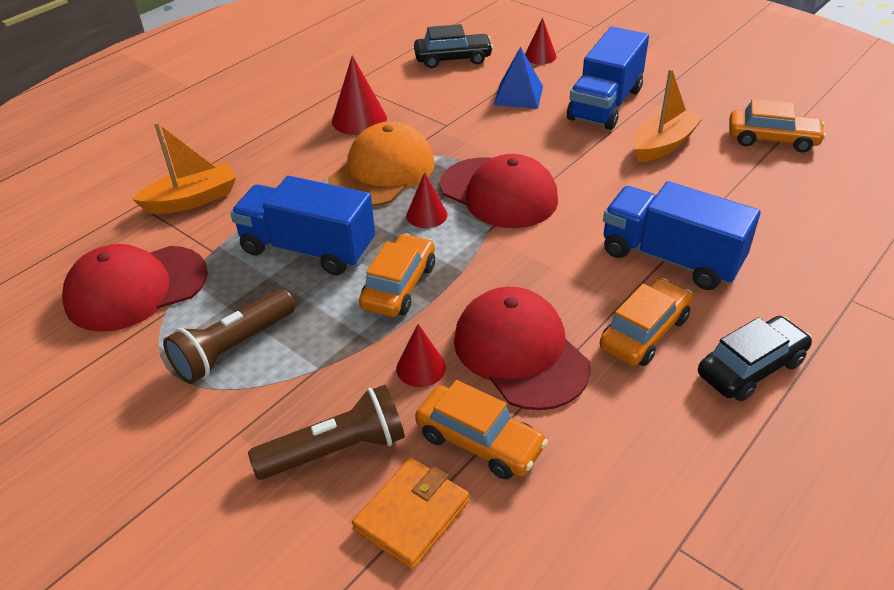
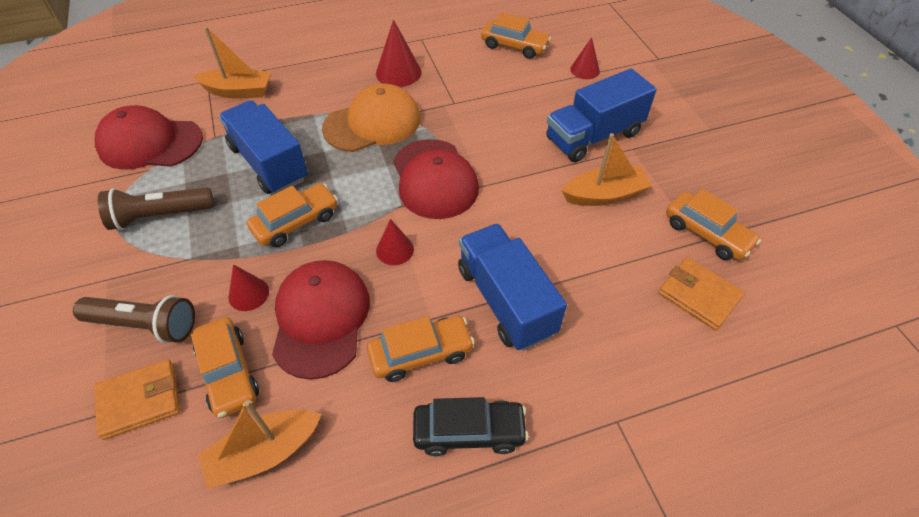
camera: 30 degrees right, 10 degrees up
red cone [406,172,447,228] -> red cone moved to [376,219,414,265]
black car [414,24,493,68] -> orange car [481,12,551,59]
blue pyramid [494,47,543,109] -> none
none -> orange boat [198,400,322,489]
none -> orange wallet [659,257,745,330]

